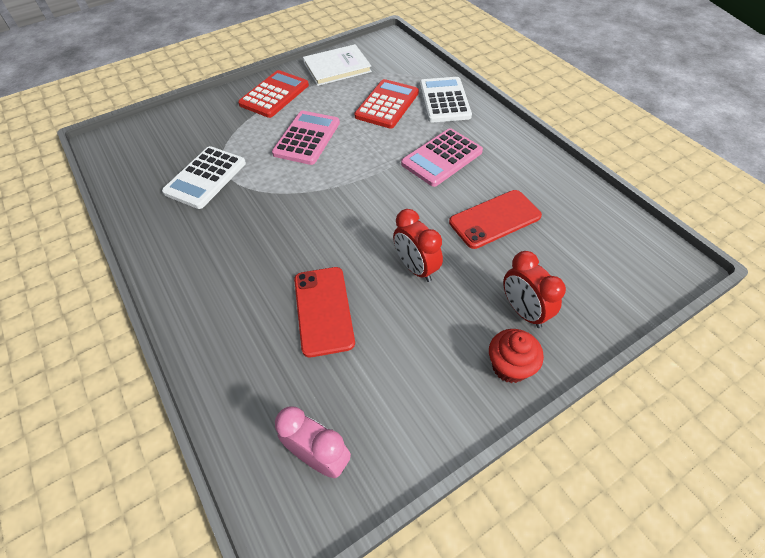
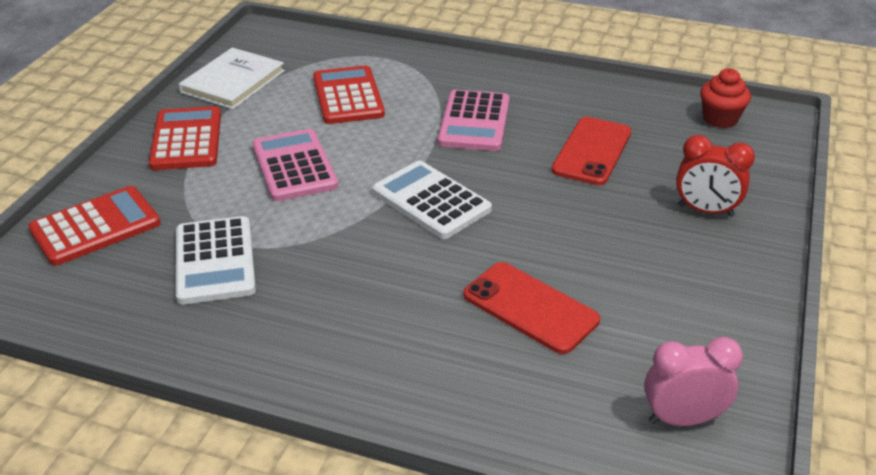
camera: 40 degrees left, 15 degrees down
red clock [393,209,443,282] -> none
white calculator [420,77,472,122] -> white calculator moved to [372,160,492,239]
red cupcake [489,329,544,383] -> red cupcake moved to [700,68,751,128]
none -> red calculator [28,186,160,266]

